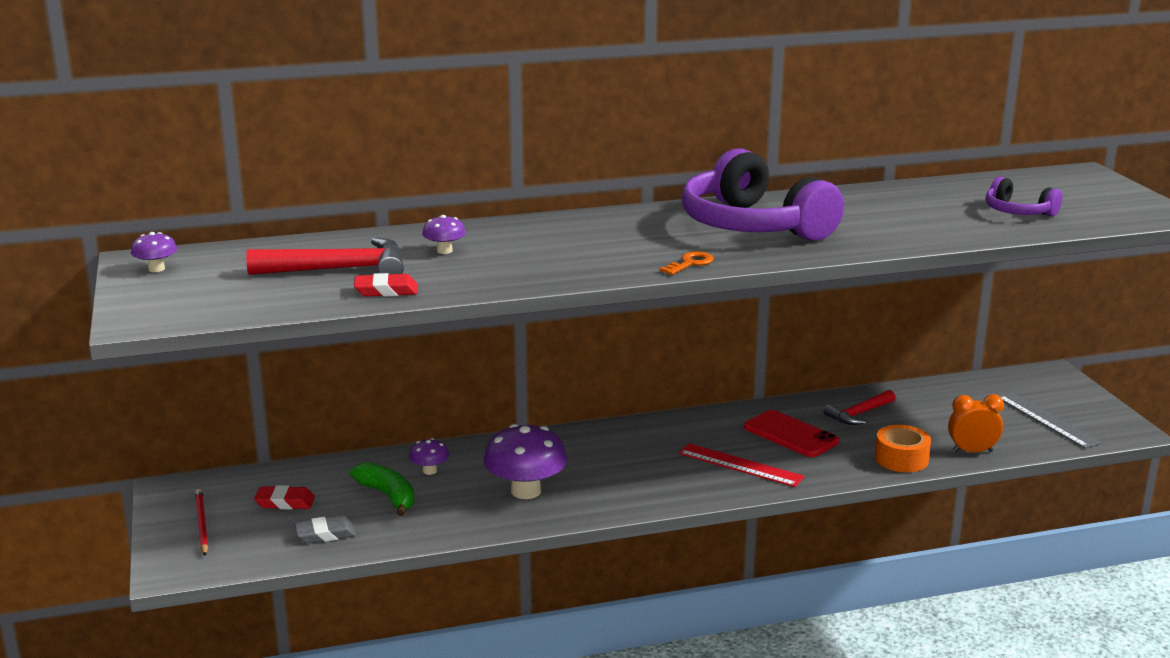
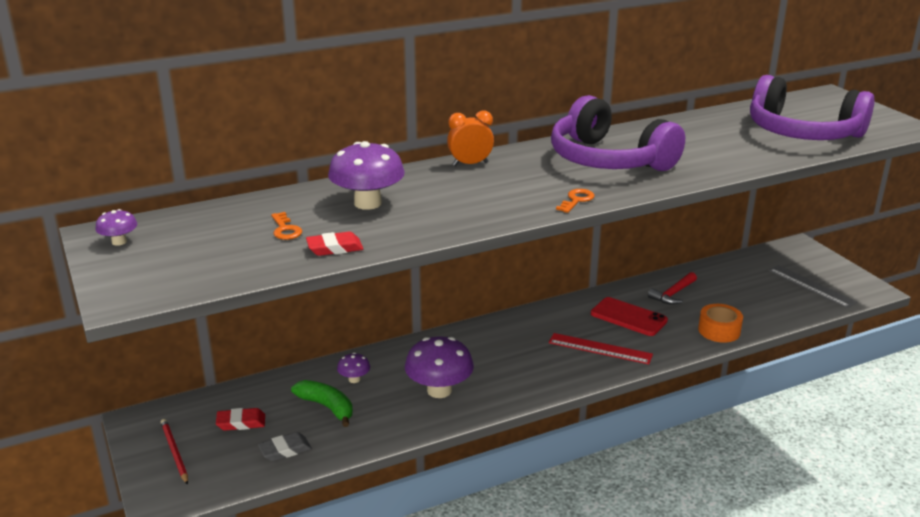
camera: 10 degrees left, 5 degrees up
red hammer [246,238,404,275] -> orange key [271,212,302,240]
purple mushroom [422,215,466,254] -> purple mushroom [328,141,405,210], size x2.03
orange clock [948,394,1004,453] -> orange clock moved to [447,111,494,166]
purple headphones [986,177,1062,216] -> purple headphones [750,75,875,140], size x2.09

